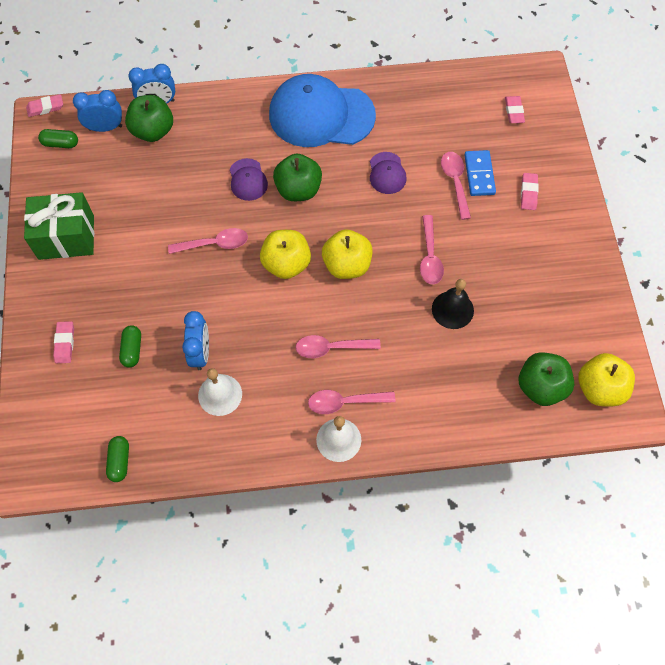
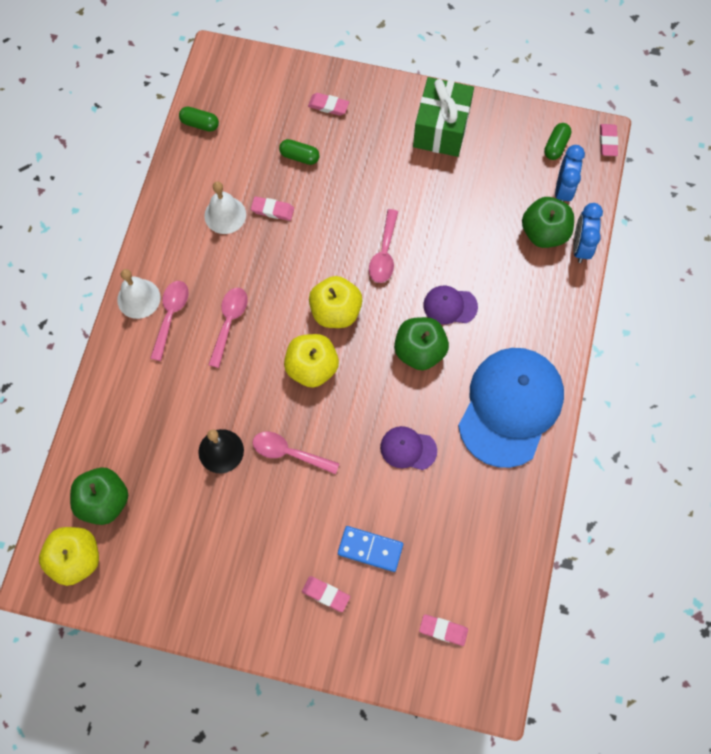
camera: 110 degrees right, 5 degrees up
blue clock [182,311,209,370] -> pink eraser [251,197,294,221]
pink spoon [441,152,471,220] -> none

